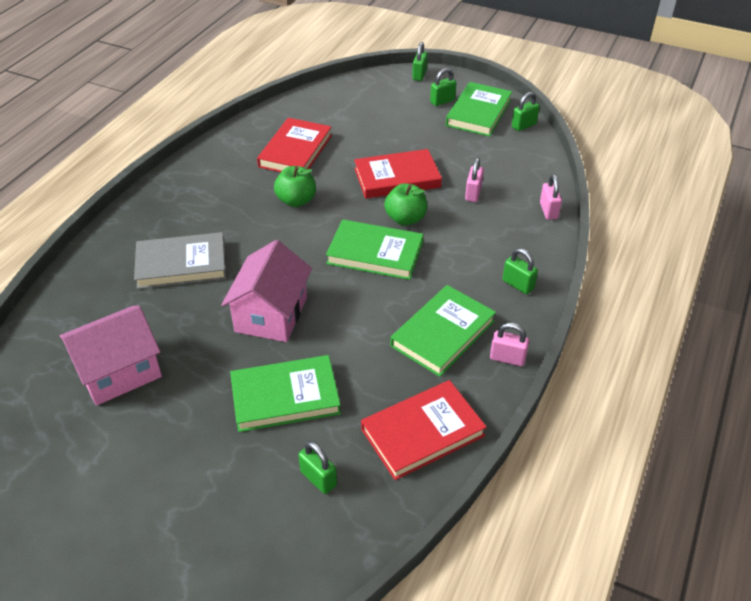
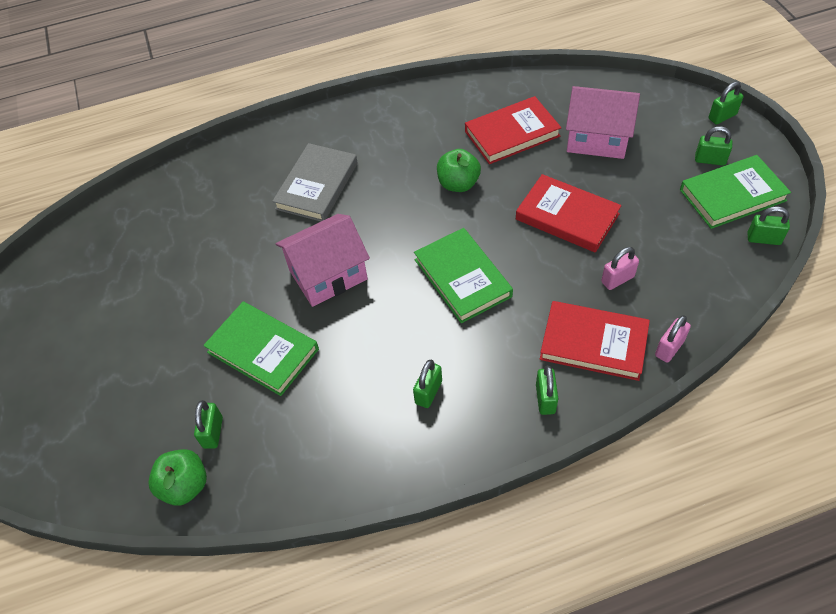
camera: 50 degrees right, 10 degrees up
pink house [60,306,162,406] -> pink house moved to [566,86,640,159]
grey book [134,232,226,289] -> grey book turned 75 degrees clockwise [272,143,358,222]
red book [361,380,487,480] -> red book moved to [540,301,650,381]
green apple [384,183,427,226] -> green apple moved to [148,449,207,506]
green book [390,285,496,377] -> green padlock [413,360,442,408]
pink padlock [490,323,529,366] -> none

